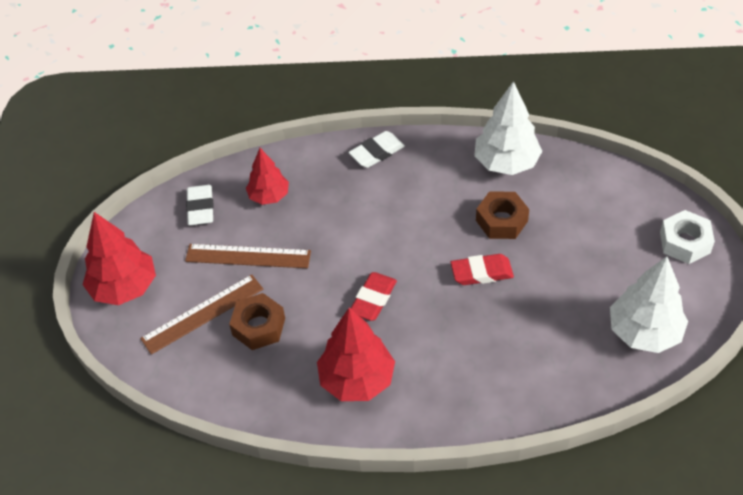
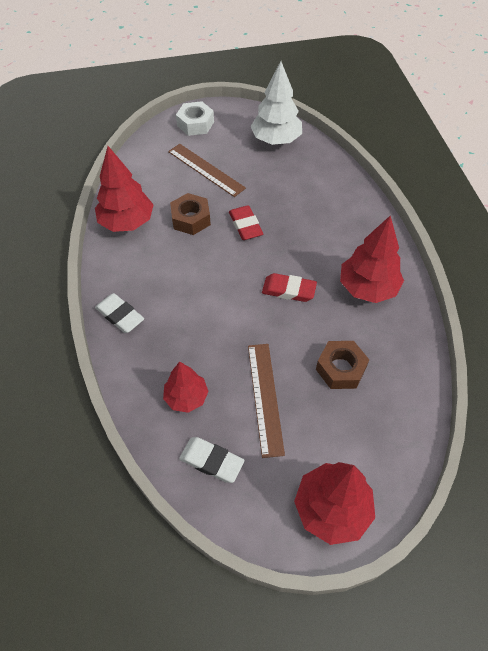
camera: 105 degrees left, 5 degrees up
brown ruler [140,274,263,355] -> brown ruler moved to [168,144,246,197]
white eraser [186,185,214,225] -> white eraser turned 45 degrees clockwise [179,437,245,483]
white tree [474,81,542,175] -> red tree [95,146,154,232]

